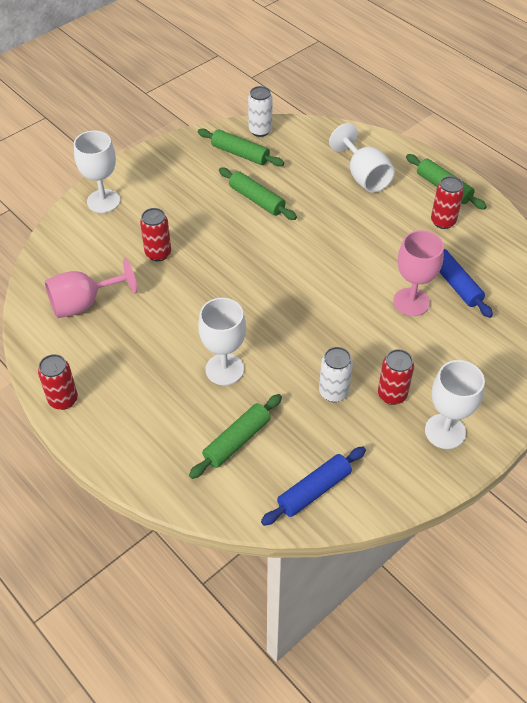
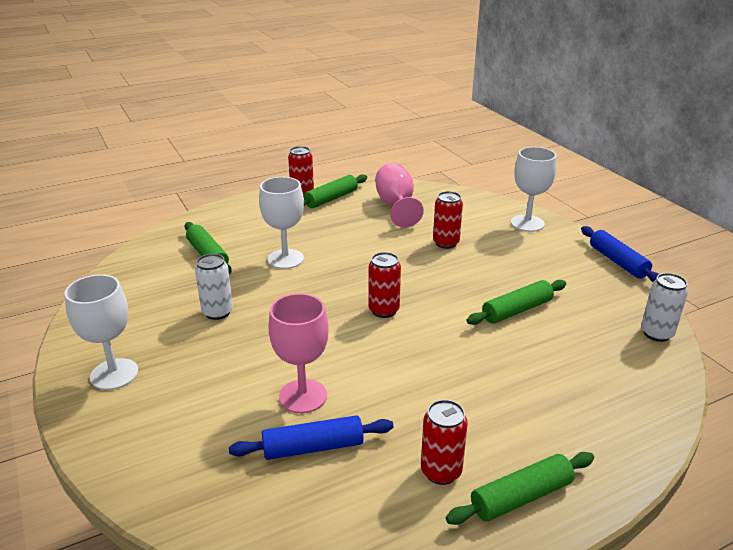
camera: 105 degrees right, 20 degrees down
green rolling pin [198,129,284,166] -> green rolling pin moved to [304,174,367,208]
blue rolling pin [261,446,366,526] -> blue rolling pin moved to [581,226,659,282]
white goblet [329,123,395,193] -> none
red can [378,349,414,405] -> red can moved to [369,252,401,318]

